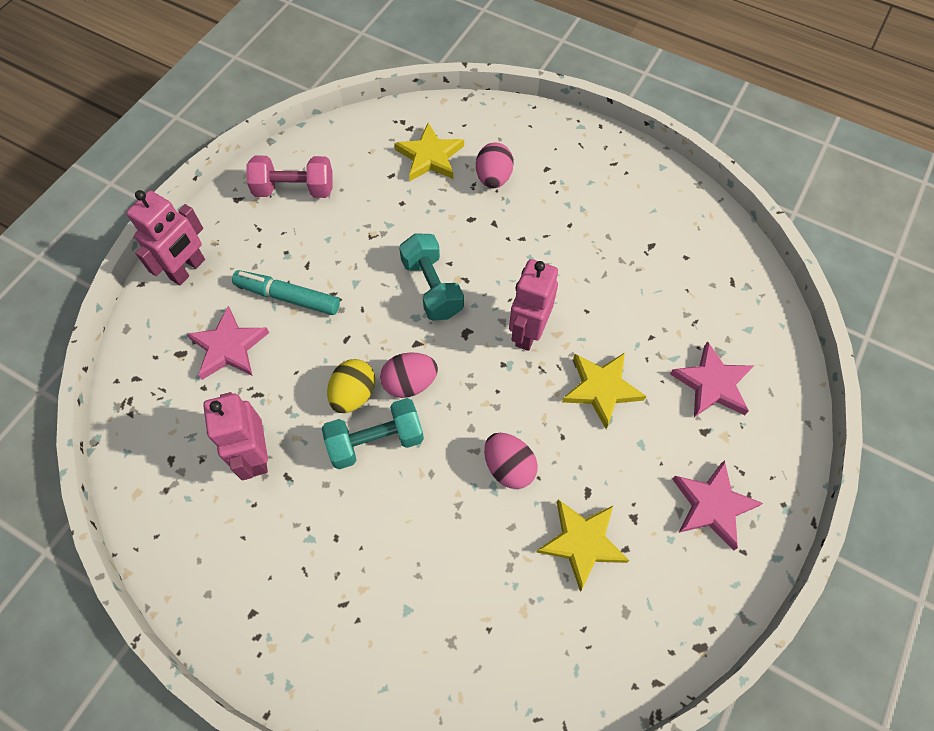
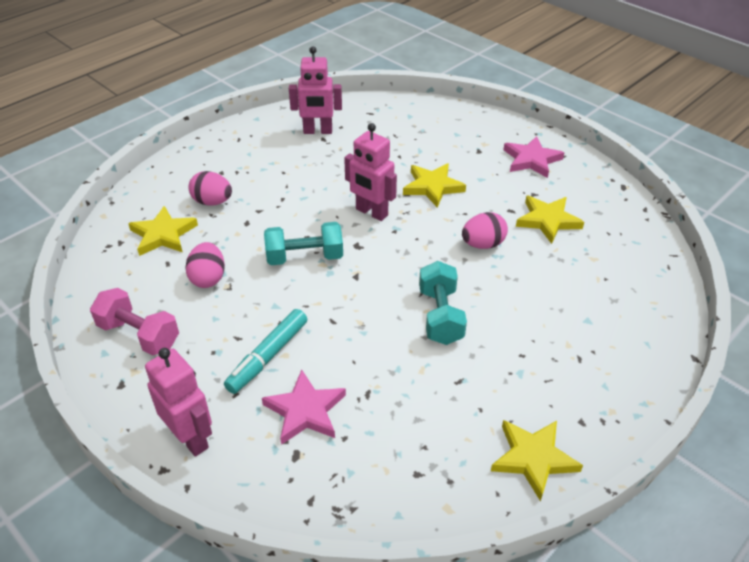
camera: 75 degrees left, 20 degrees down
pink robot [203,392,268,480] -> pink robot moved to [289,46,342,134]
pink dumbbell [246,156,332,198] -> pink dumbbell turned 75 degrees counterclockwise [90,288,179,356]
yellow egg [327,359,375,413] -> none
pink egg [380,352,438,398] -> pink egg moved to [185,242,225,288]
pink star [670,341,753,417] -> none
none -> yellow star [491,420,583,502]

